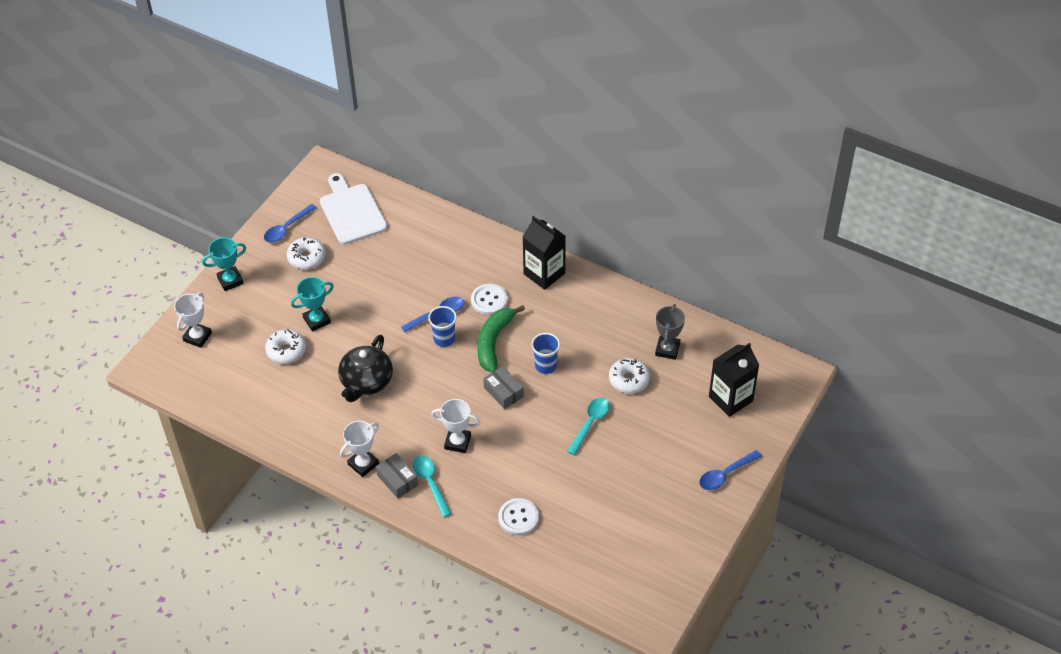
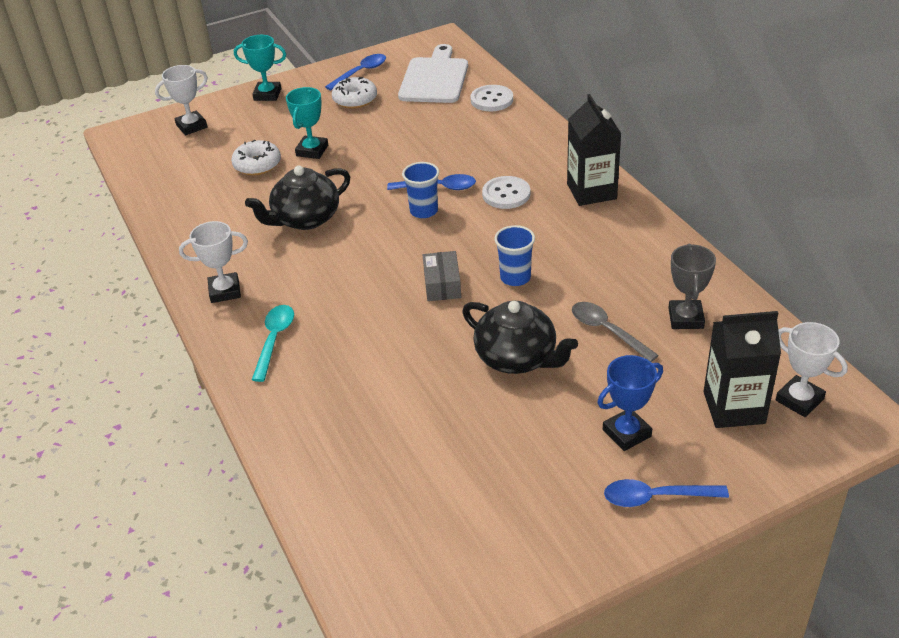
camera: 35 degrees right, 10 degrees down
blue spoon [264,204,317,243] -> blue spoon turned 150 degrees clockwise [325,54,386,90]
turquoise trophy [291,277,334,331] -> turquoise trophy turned 75 degrees counterclockwise [286,87,328,159]
grey box [376,453,418,499] -> none
white trophy [431,399,480,453] -> white trophy moved to [776,322,848,417]
green banana [477,305,525,372] -> none
white button [498,498,539,536] -> white button moved to [471,85,513,111]
turquoise spoon [567,398,609,455] -> black teapot [462,301,578,374]
white donut [609,358,650,394] -> grey spoon [572,302,659,362]
grey trophy [655,304,685,360] -> grey trophy turned 45 degrees counterclockwise [668,244,716,329]
none -> blue trophy [597,355,663,451]

